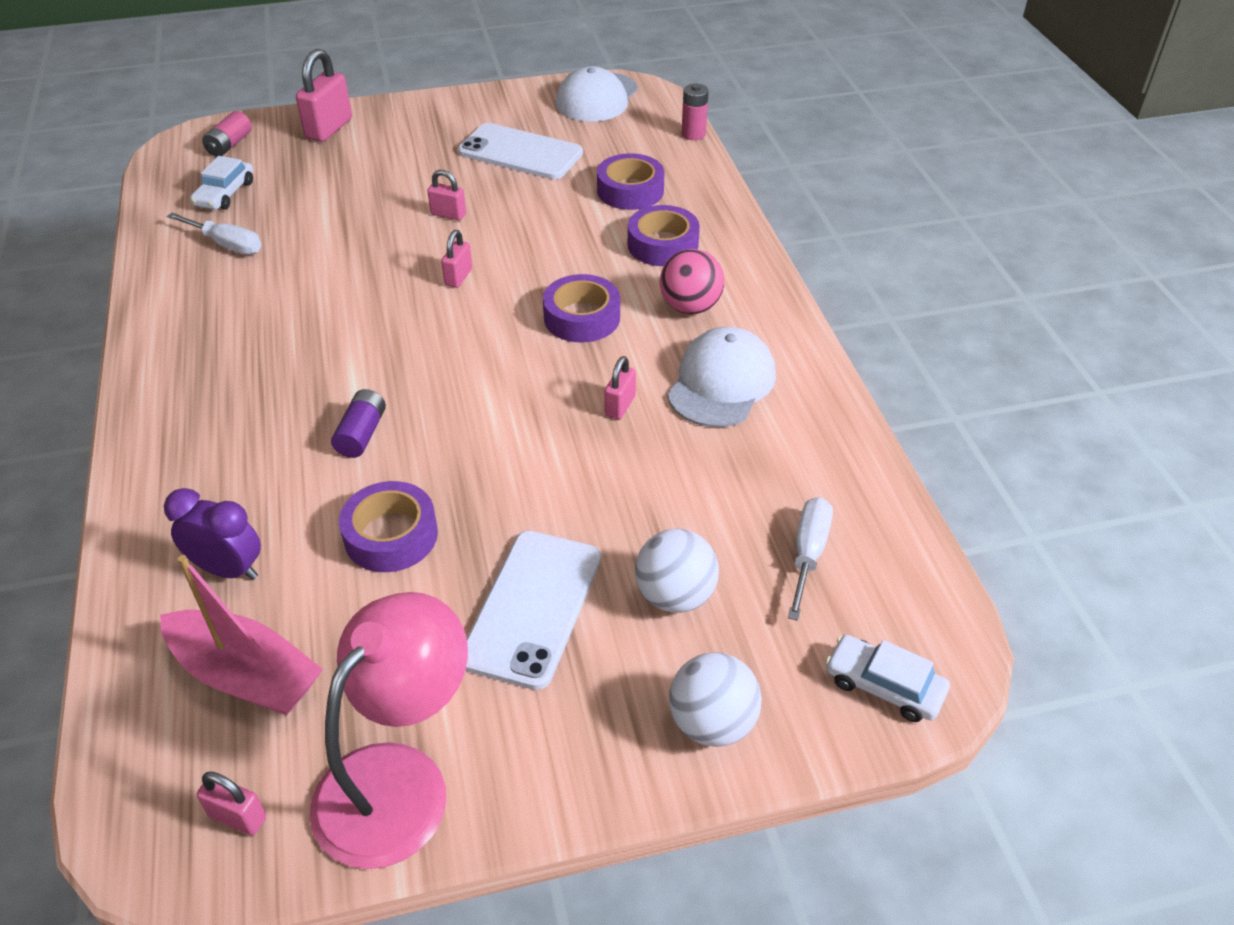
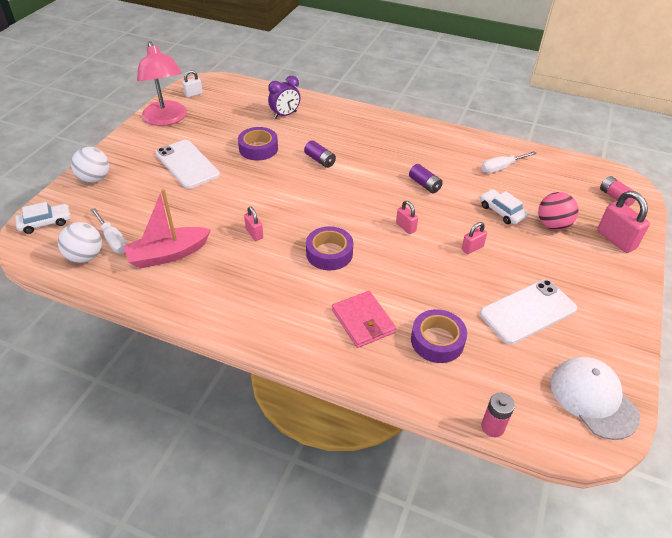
camera: 125 degrees right, 0 degrees up
pink boat [160,555,323,715] -> pink boat moved to [123,189,211,269]
white car [190,156,253,210] -> white car moved to [480,189,528,224]
pink padlock [197,772,266,836] -> white padlock [182,70,203,98]
purple tape [628,205,700,266] -> pink wallet [332,291,396,348]
white ball [635,529,719,613] -> white ball moved to [58,222,102,263]
pink ball [660,249,724,314] -> pink ball moved to [538,192,578,230]
white cap [667,327,776,427] -> none
none -> purple battery [409,164,443,193]

